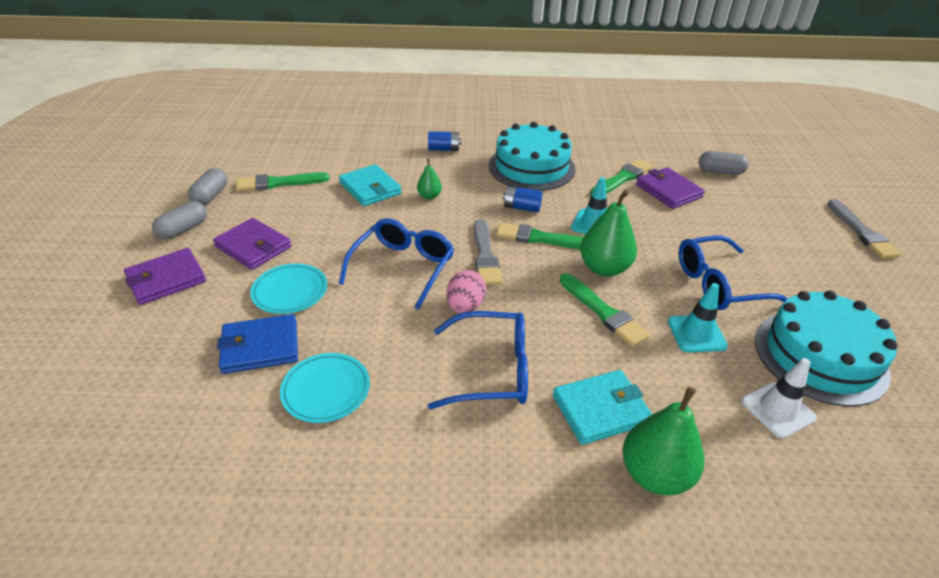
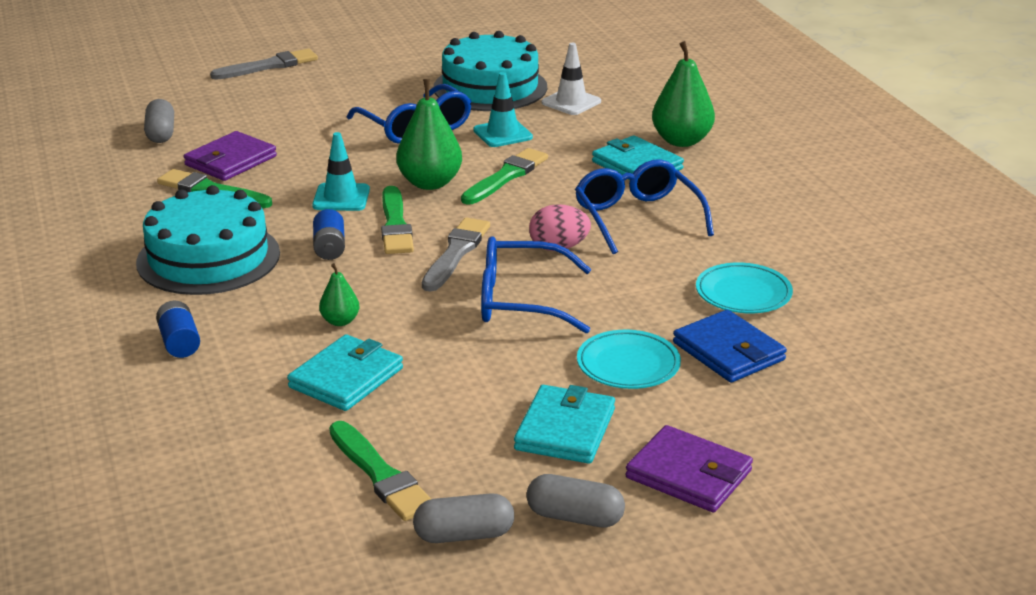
camera: 110 degrees left, 10 degrees down
purple wallet [213,218,292,270] -> turquoise wallet [514,385,615,464]
grey brush [474,219,502,285] -> grey brush turned 45 degrees counterclockwise [422,217,490,292]

